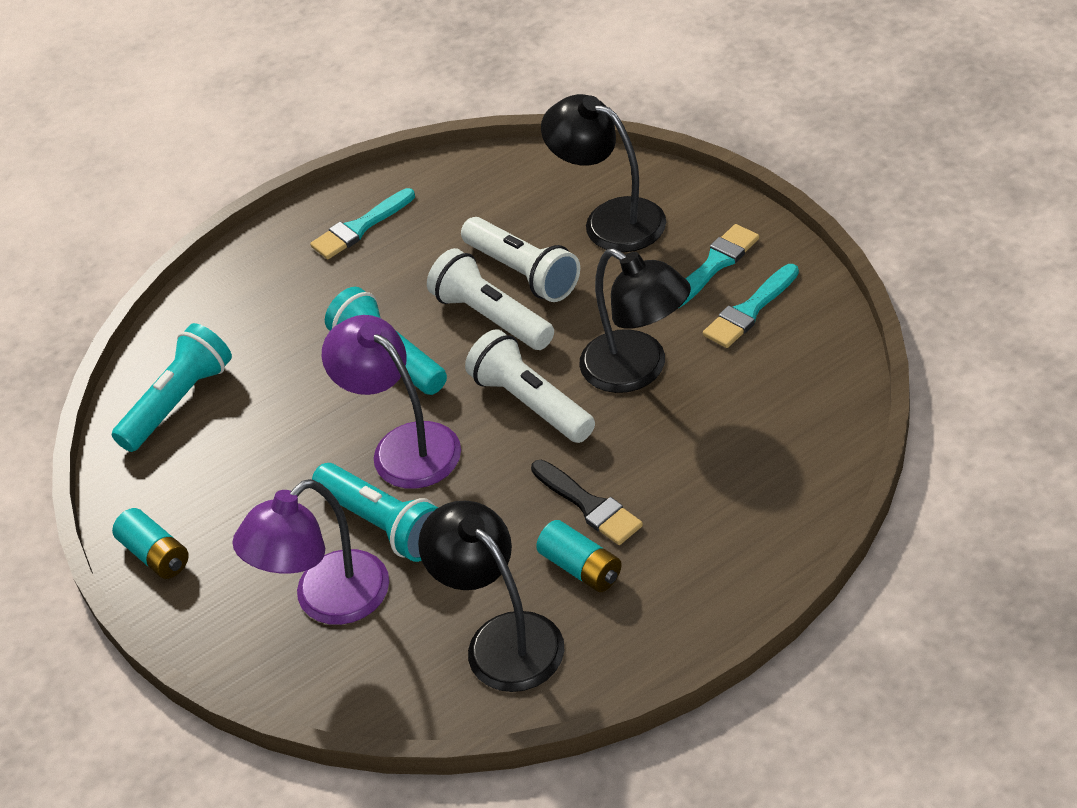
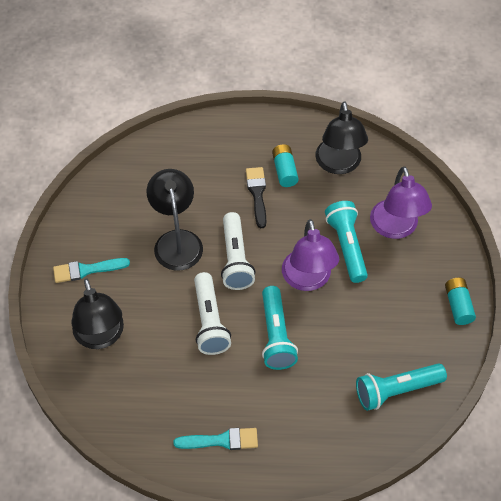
camera: 150 degrees left, 10 degrees up
purple lamp [232,479,389,625] -> purple lamp turned 90 degrees clockwise [370,166,432,239]
white flashlight [461,217,580,302] -> none
turquoise brush [703,264,799,348] -> none

